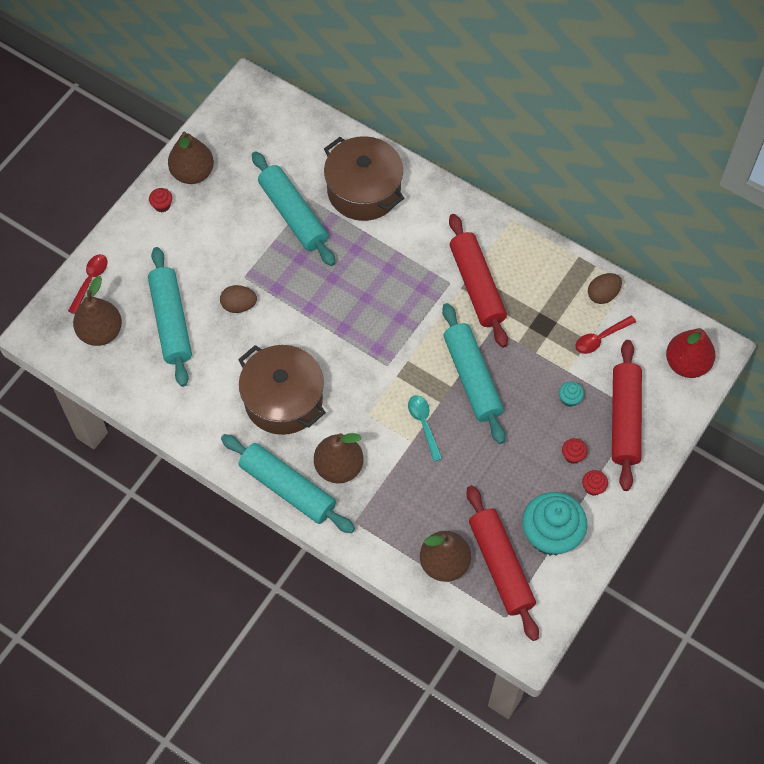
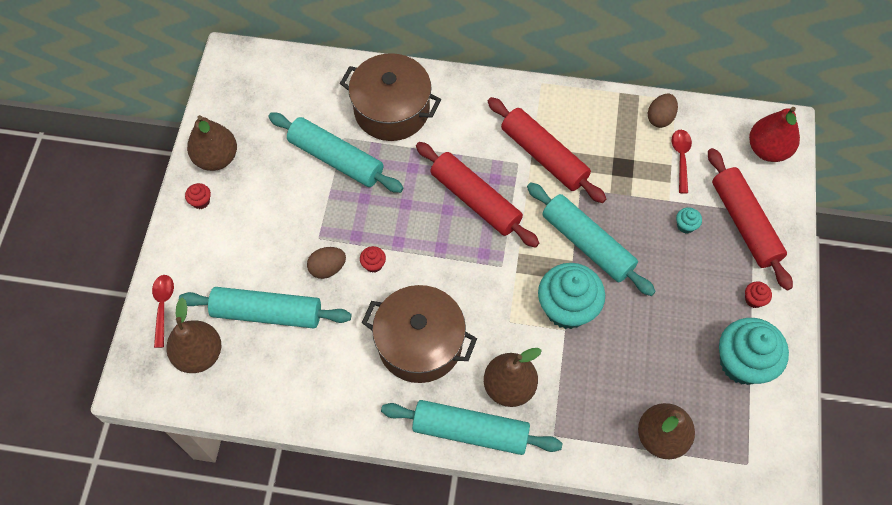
camera: 25 degrees left, 0 degrees up
turquoise rolling pin [148,247,192,387] -> turquoise rolling pin turned 45 degrees counterclockwise [179,287,351,329]
turquoise spoon [408,395,442,461] -> turquoise cupcake [538,263,605,329]
red rolling pin [467,485,539,641] -> red rolling pin moved to [416,142,539,248]
red cupcake [562,438,587,464] -> red cupcake moved to [360,246,386,273]
red spoon [575,315,636,354] -> red spoon turned 150 degrees clockwise [672,130,692,194]

